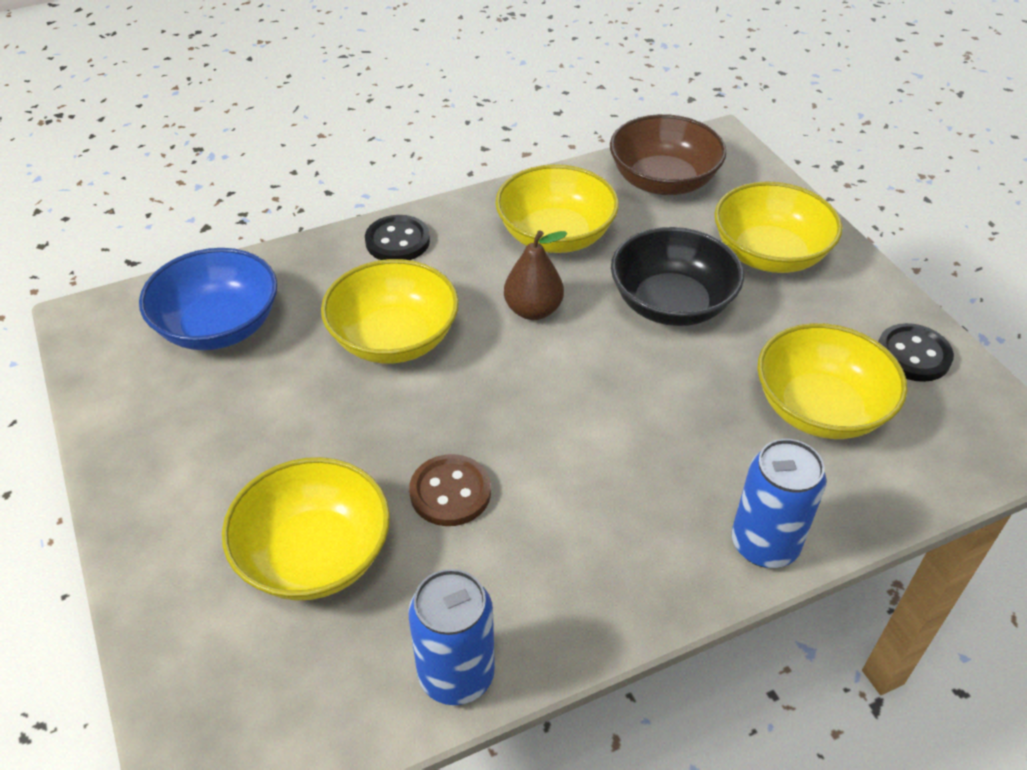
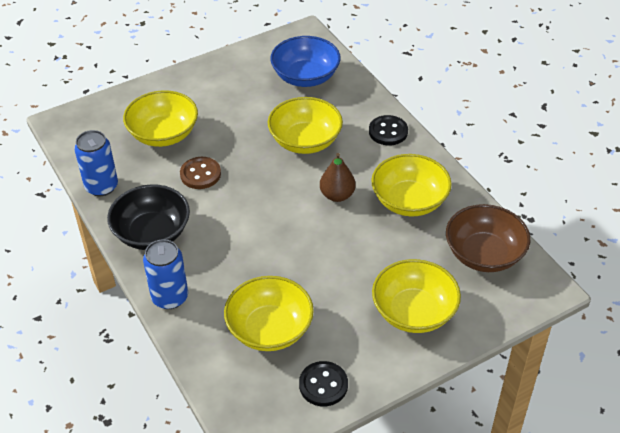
camera: 85 degrees right, 0 degrees up
black bowl [611,227,744,326] -> black bowl moved to [107,184,190,250]

